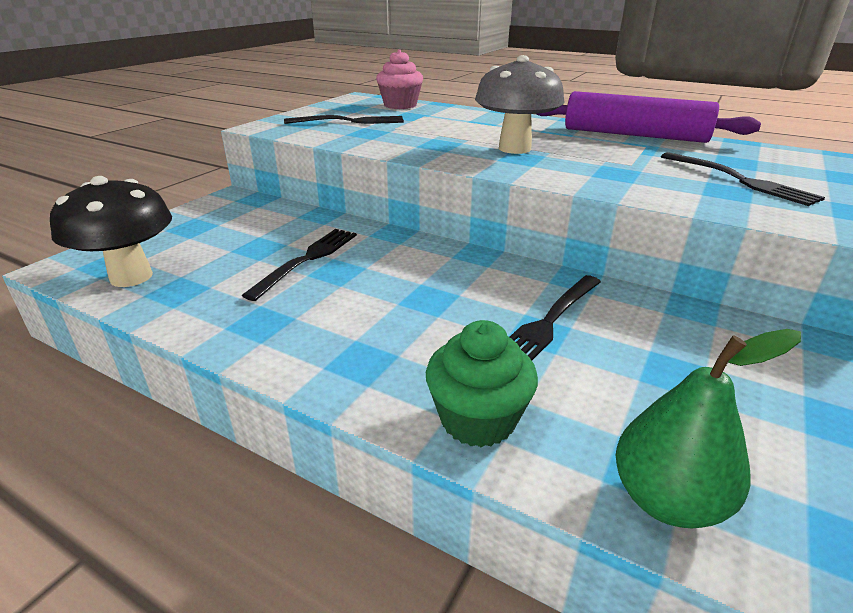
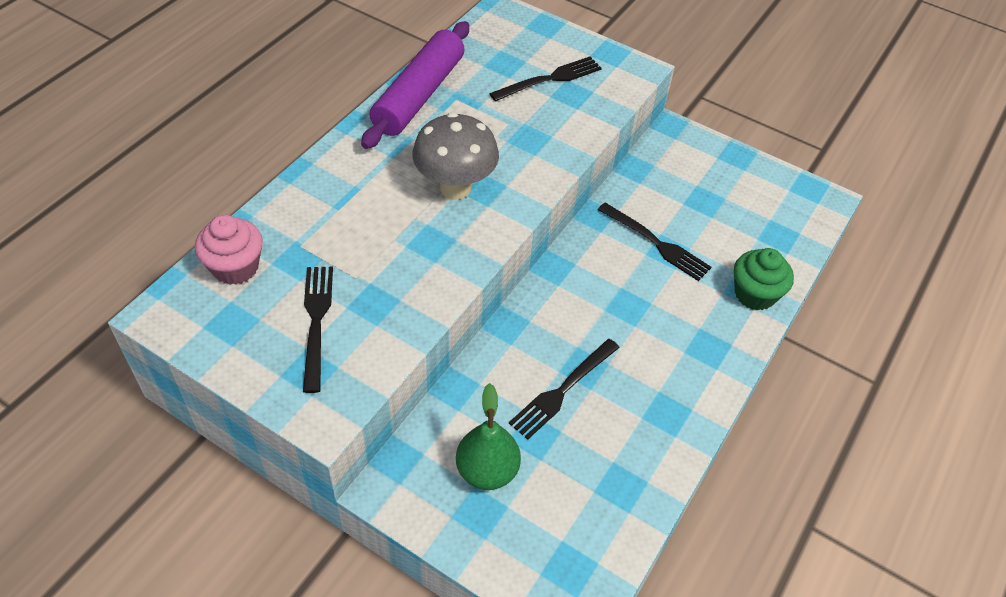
camera: 90 degrees left, 20 degrees up
black mushroom [50,176,172,287] -> none
black fork [242,229,357,301] -> black fork turned 75 degrees counterclockwise [509,339,620,440]
green pear [616,329,801,529] -> green pear moved to [456,383,521,490]

